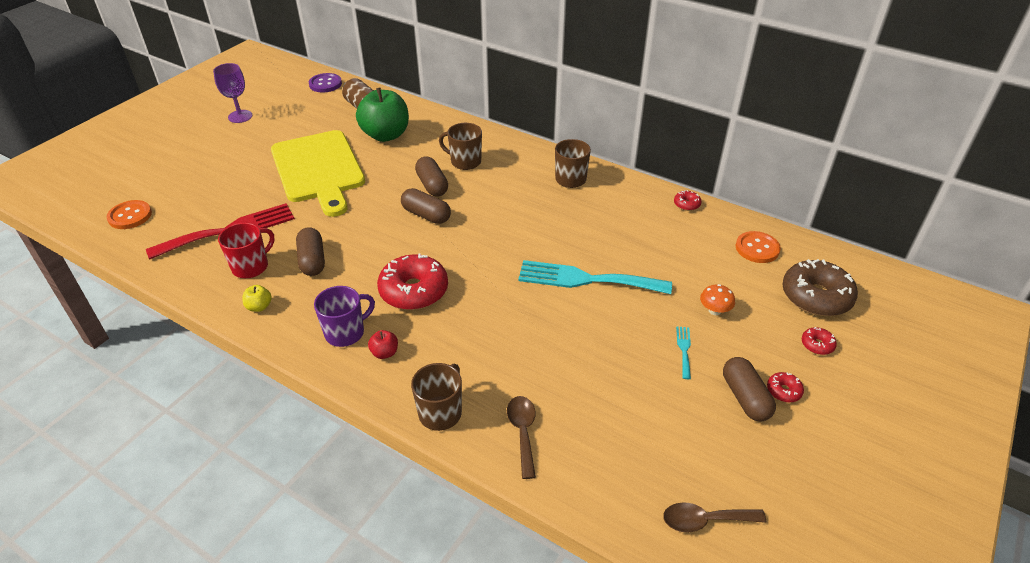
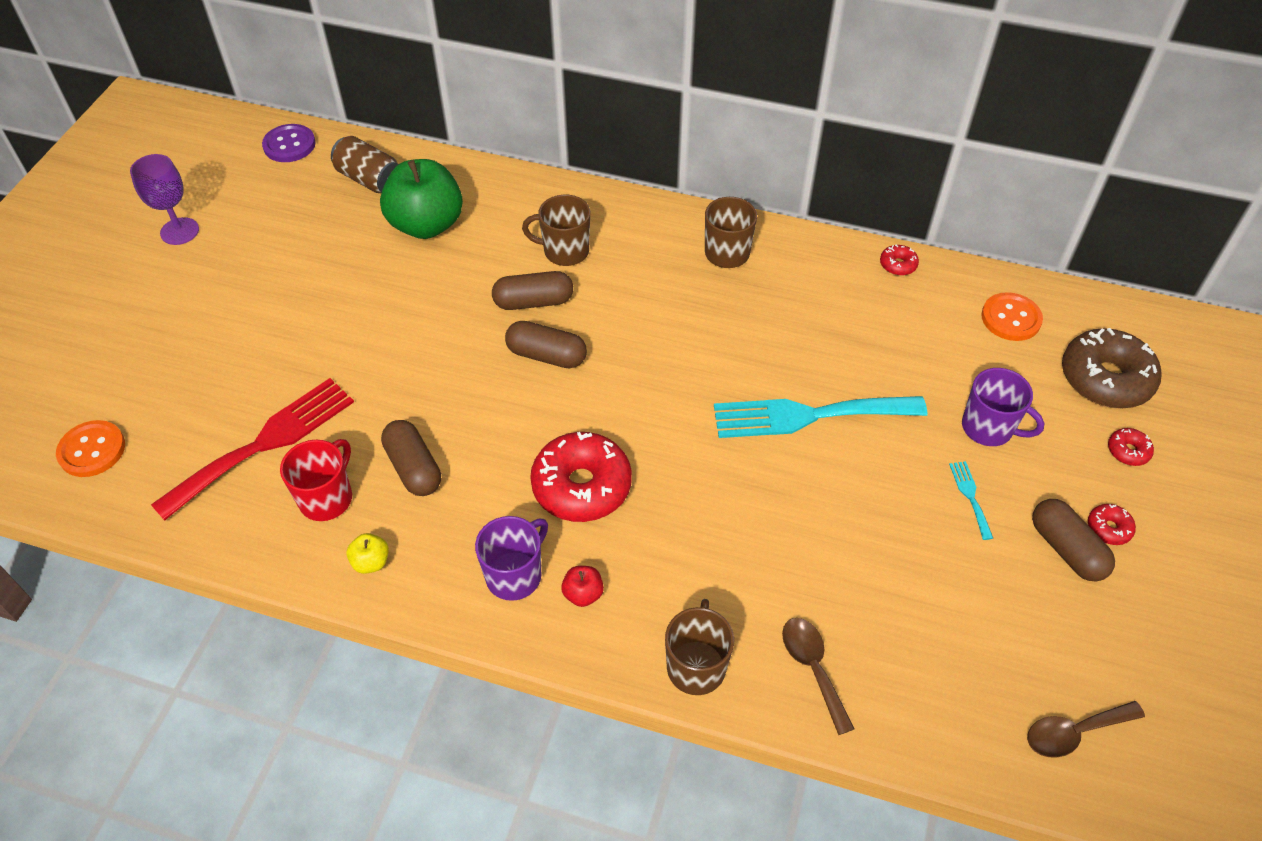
camera: 15 degrees left, 10 degrees up
yellow cutting board [271,130,365,217] -> none
brown capsule [415,156,448,197] -> brown capsule turned 60 degrees counterclockwise [492,271,573,310]
orange mushroom [700,284,735,315] -> purple mug [962,368,1045,446]

